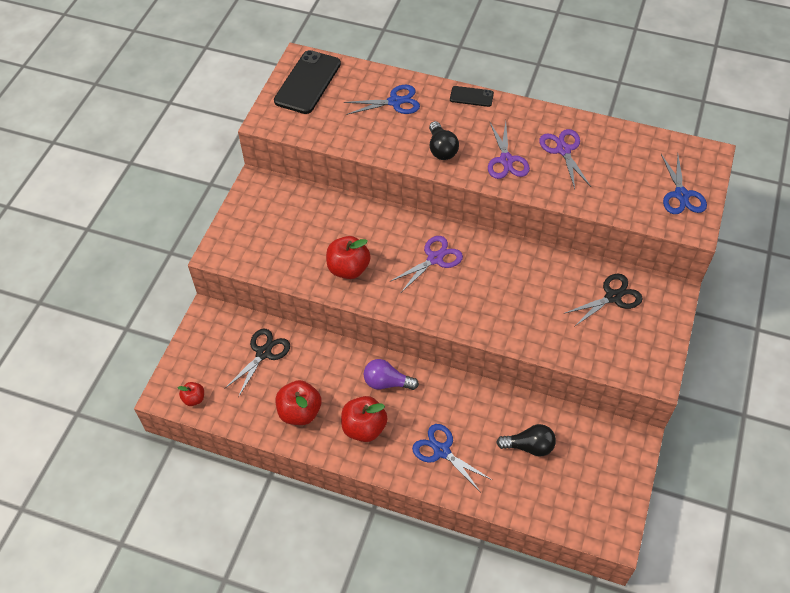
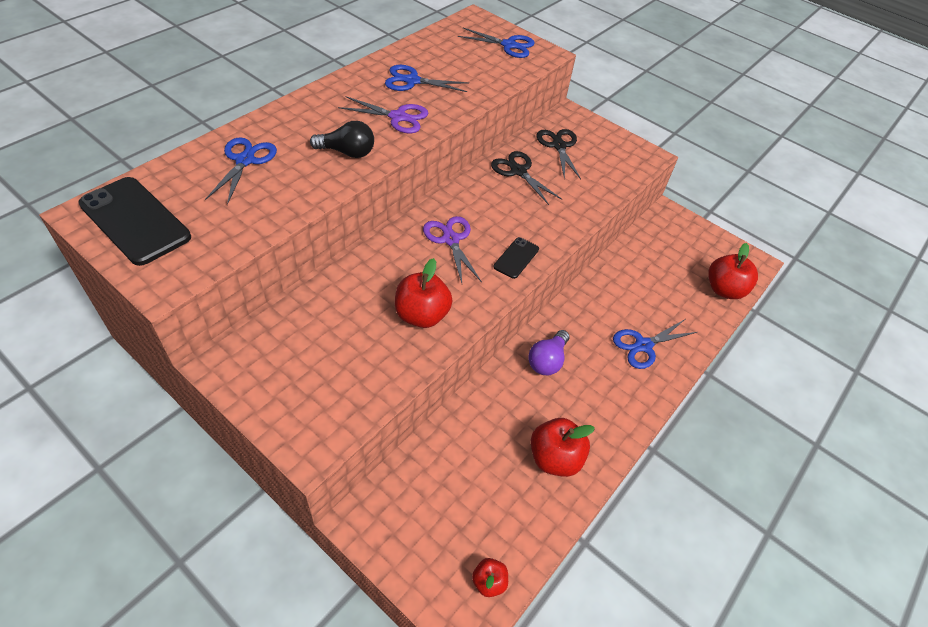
camera: 75 degrees left, 5 degrees down
black scissors [224,329,290,396] -> black scissors moved to [491,151,562,205]
red apple [341,396,388,442] -> red apple moved to [708,243,758,299]
black phone [450,86,494,107] -> black phone moved to [493,237,539,279]
black light bulb [496,424,556,457] -> none
purple scissors [539,129,591,189] -> blue scissors [385,65,469,92]

